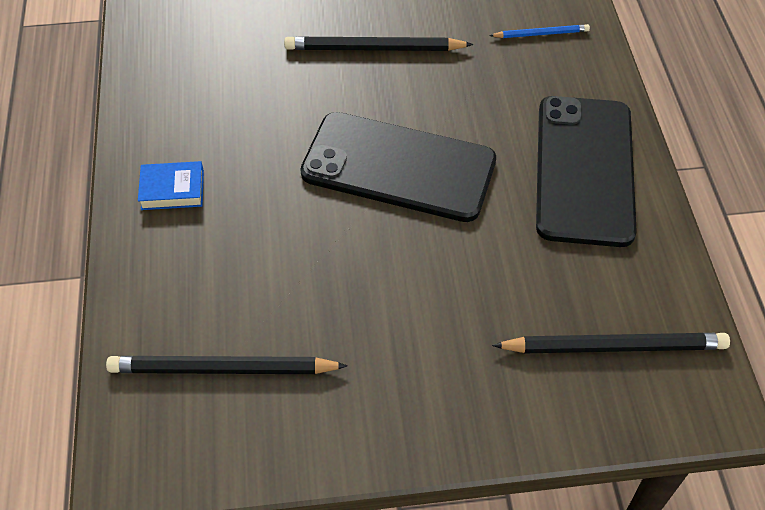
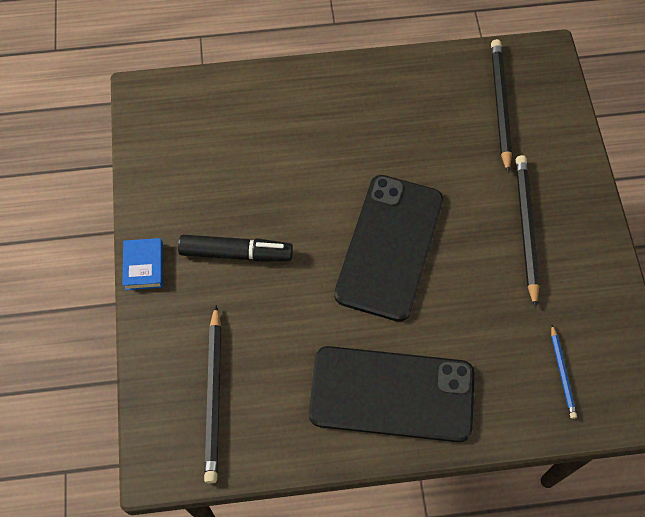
camera: 90 degrees right, 10 degrees up
black pencil [106,356,348,374] -> black pencil moved to [491,39,512,173]
blue book [138,161,204,210] -> blue book moved to [122,238,163,290]
none -> black marker [178,235,293,262]

